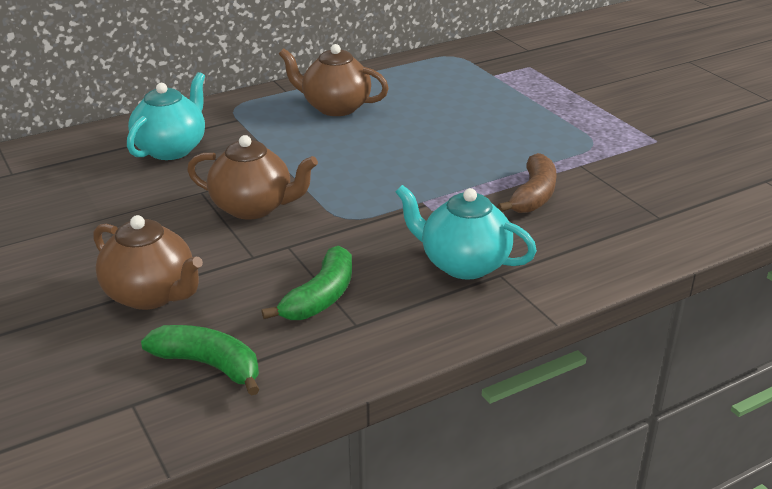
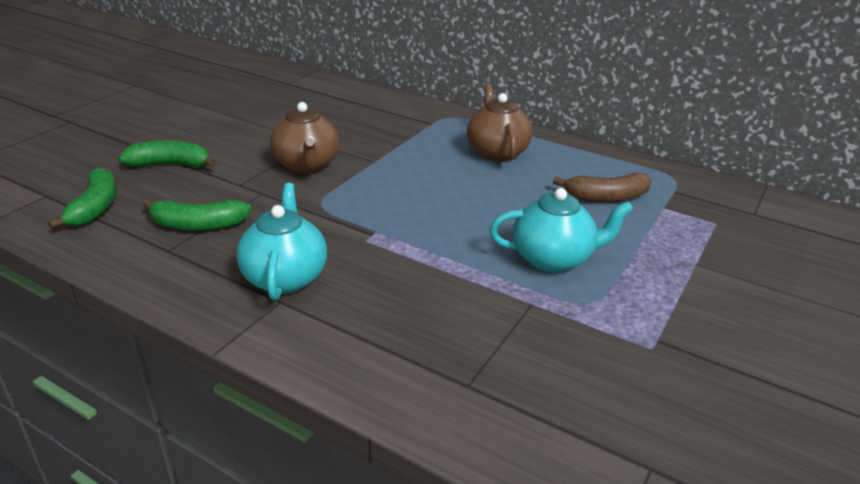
camera: 60 degrees right, 0 degrees up
brown teapot [93,215,203,310] -> green banana [119,140,216,167]
turquoise teapot [127,72,205,160] -> turquoise teapot moved to [489,188,633,272]
brown banana [497,153,557,213] -> brown banana moved to [553,172,652,202]

